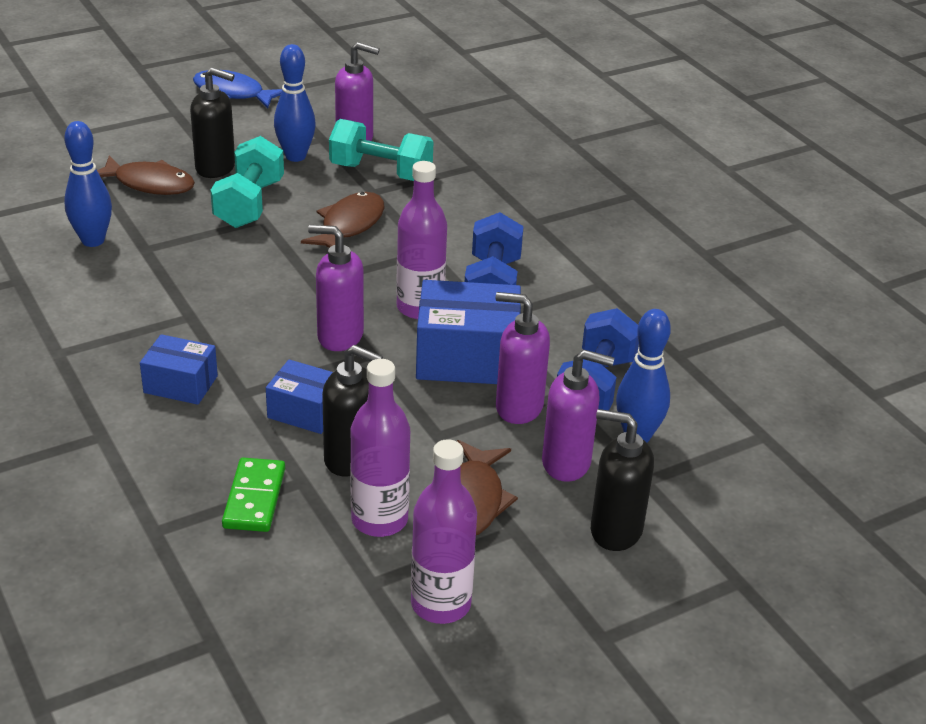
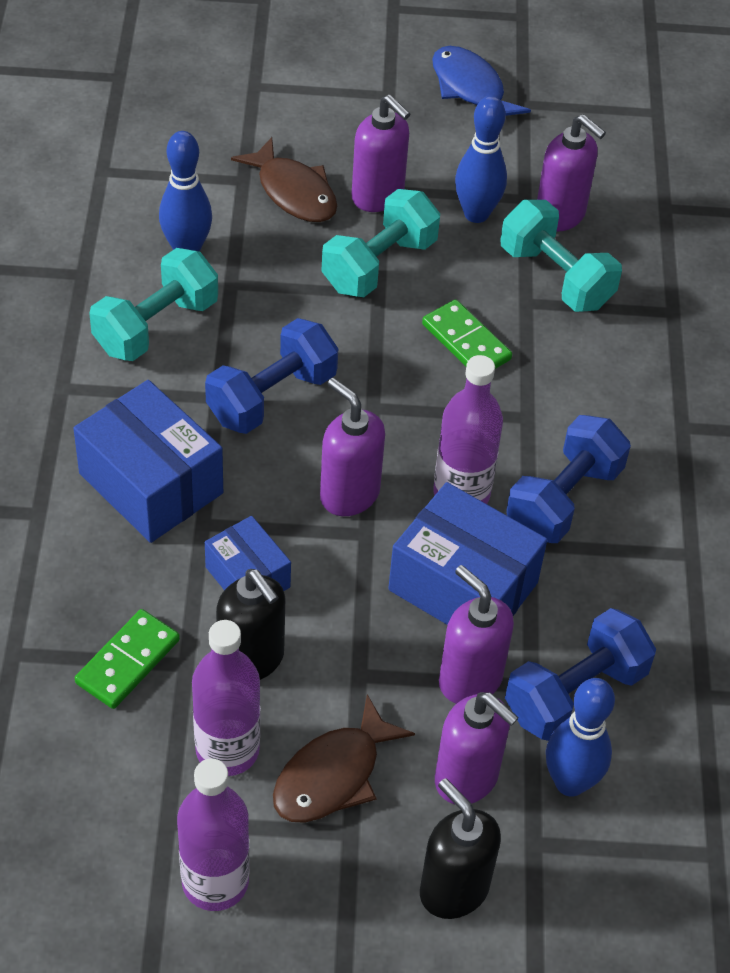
camera: 30 degrees right, 15 degrees up
blue box [140,334,218,405] -> blue box [73,380,223,543], size x1.72
black soap dispenser [190,67,235,178] -> purple soap dispenser [352,95,410,212]
brown fish [301,192,385,248] -> green domino [422,299,512,369]
none -> turquoise dumbbell [89,248,218,361]
none -> blue dumbbell [205,318,338,434]

